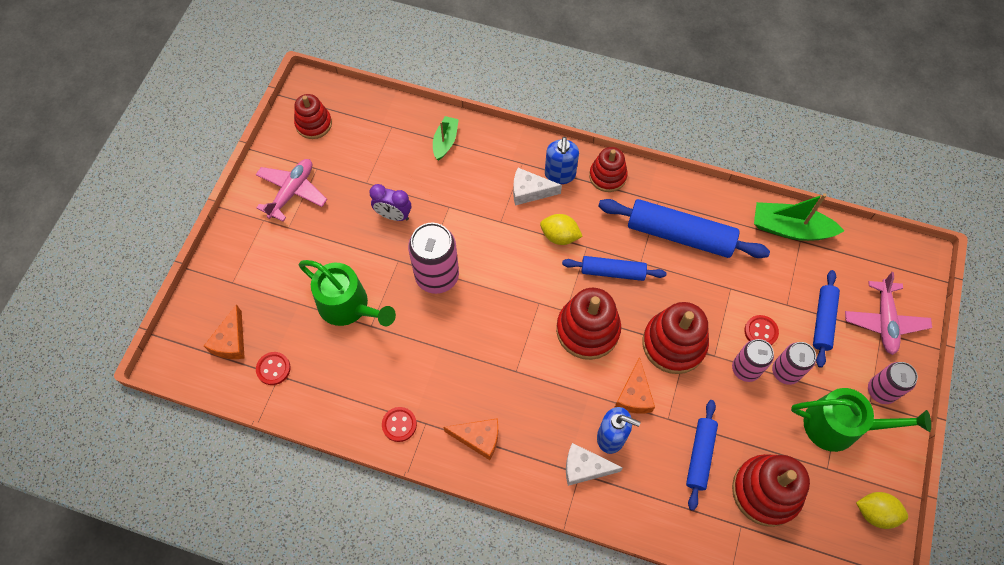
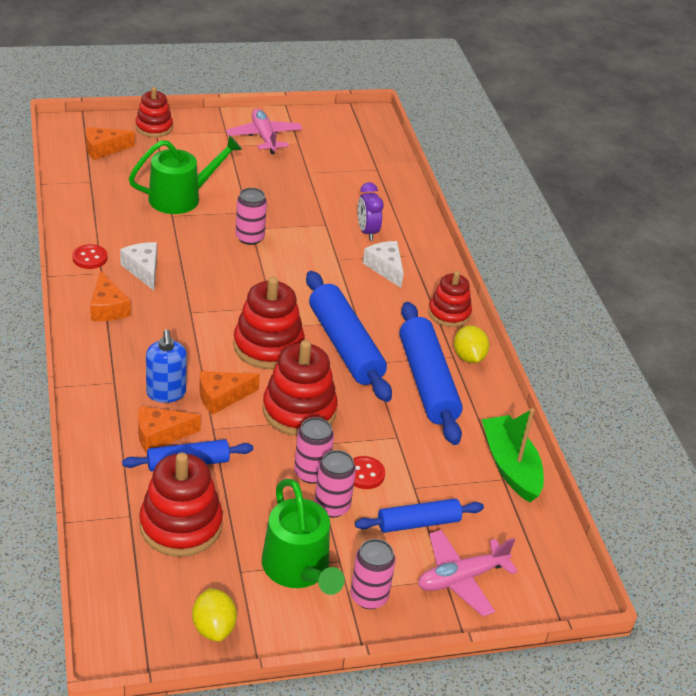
camera: 55 degrees right, 25 degrees down
pink plane [256,159,327,222] -> pink plane turned 105 degrees counterclockwise [226,109,303,154]
red button [256,352,291,385] -> none
red stacking toy [294,94,332,139] -> red stacking toy moved to [135,87,173,137]
green watering can [298,260,396,326] -> green watering can turned 120 degrees counterclockwise [129,135,242,214]
purple clock [369,184,411,221] -> purple clock moved to [358,182,384,241]
pink can [408,223,459,294] -> pink can [235,188,267,245], size x0.64
green boat [433,116,459,160] -> none
yellow lemon [540,214,583,245] -> yellow lemon moved to [454,325,489,363]
blue soap dispenser [545,137,579,184] -> none
blue rolling pin [562,256,666,281] -> blue rolling pin [306,271,392,402], size x1.70
white cheese [566,443,623,486] -> white cheese moved to [120,242,157,290]
none -> orange cheese [138,406,201,453]

